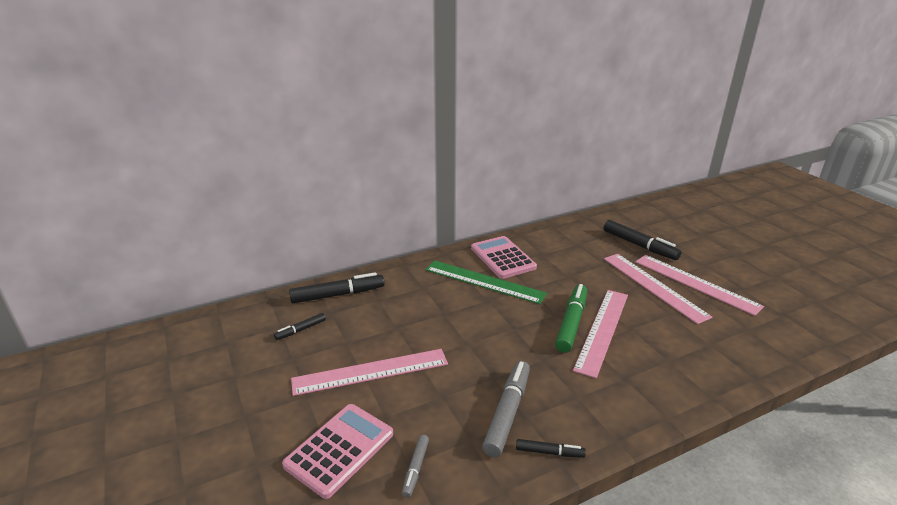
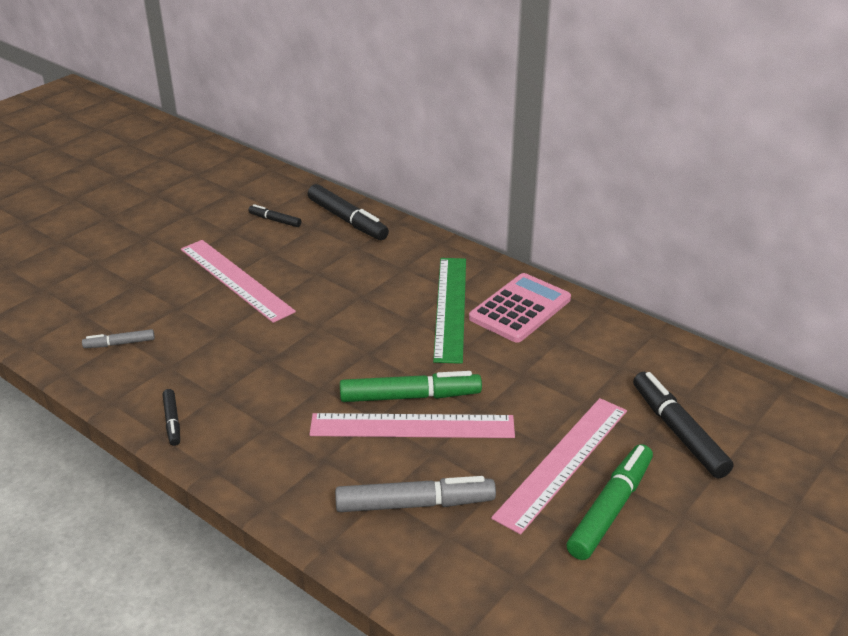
camera: 65 degrees right, 5 degrees up
pink calculator [282,404,393,499] -> none
grey marker [482,361,530,457] -> grey marker moved to [335,476,496,512]
black marker [604,220,681,260] -> black marker turned 135 degrees clockwise [633,372,733,479]
pink ruler [636,255,764,316] -> green marker [567,444,653,560]

